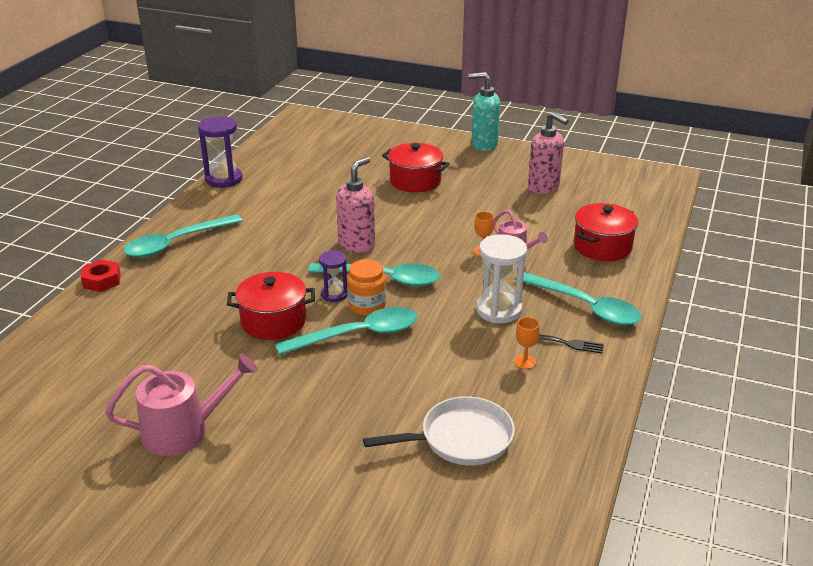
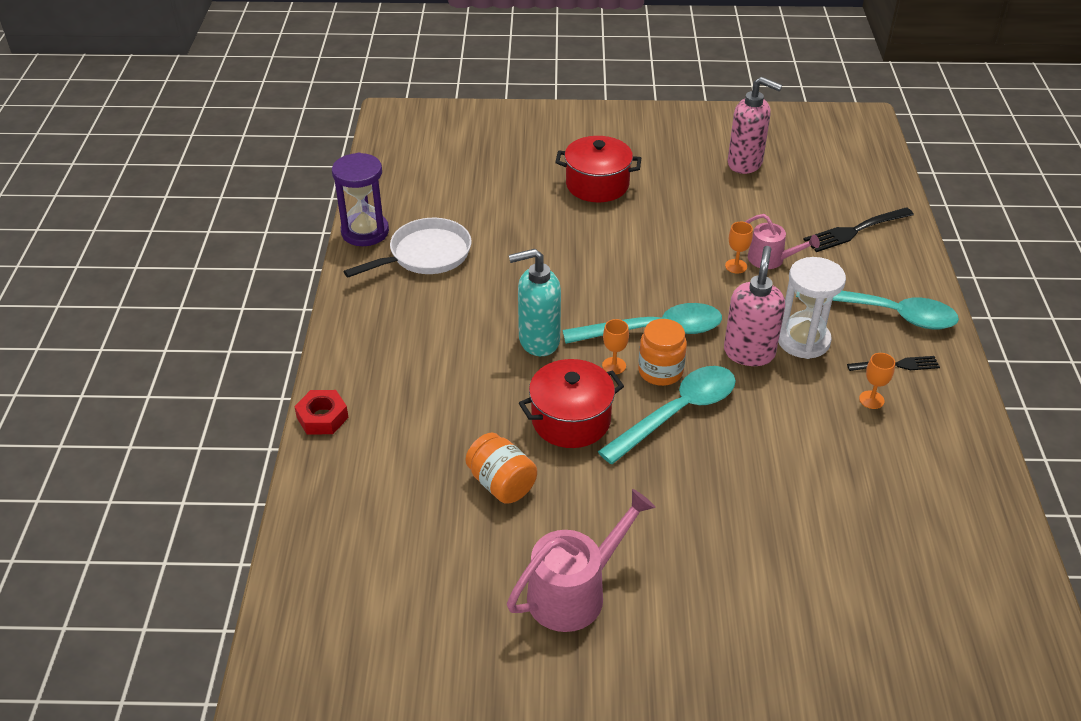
camera: 20 degrees left, 10 degrees up
turquoise spoon [123,214,243,258] -> none
purple hourglass [319,251,347,302] -> orange goblet [602,319,629,374]
pink soap dispenser [336,157,376,253] -> pink soap dispenser moved to [724,246,785,366]
white pan [363,396,515,465] -> white pan moved to [344,218,472,277]
turquoise soap dispenser [469,72,500,151] -> turquoise soap dispenser moved to [509,249,561,356]
red pot [574,203,638,261] -> black fork [803,207,914,252]
none -> orange jar [465,432,537,504]

